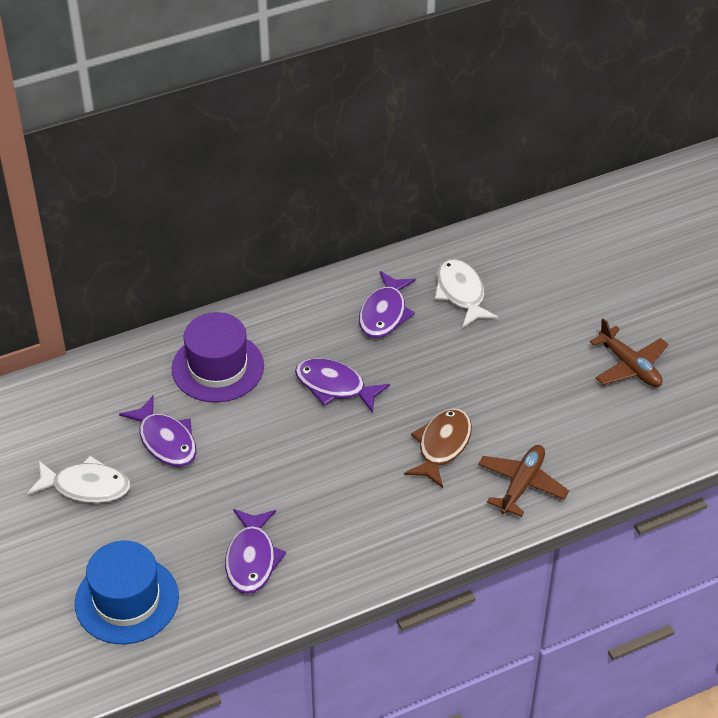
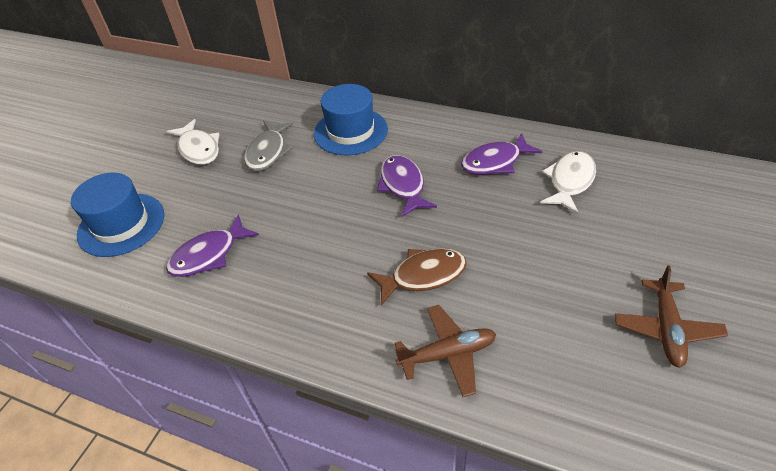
camera: 50 degrees right, 0 degrees up
purple fish [119,396,197,467] -> grey fish [244,121,293,171]
purple hat [172,312,264,403] -> blue hat [314,84,388,155]

